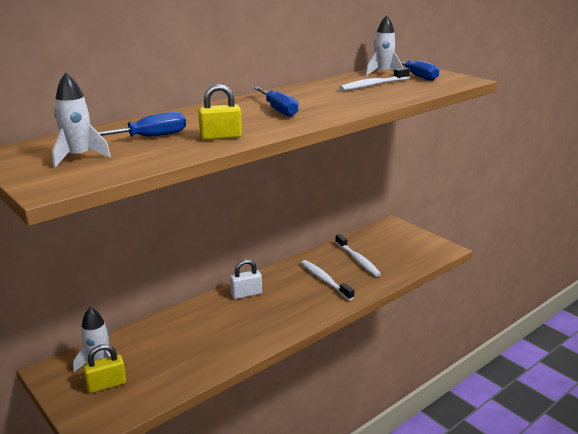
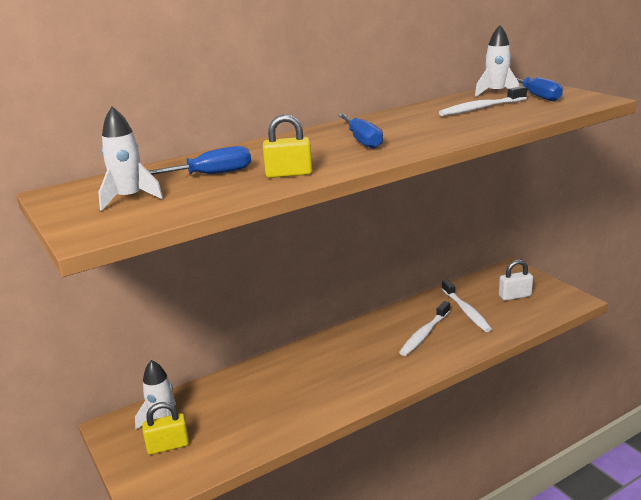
camera: 10 degrees right, 0 degrees up
white padlock [230,259,262,299] -> white padlock moved to [499,260,533,301]
white toothbrush [301,260,354,301] -> white toothbrush turned 120 degrees counterclockwise [399,301,450,356]

